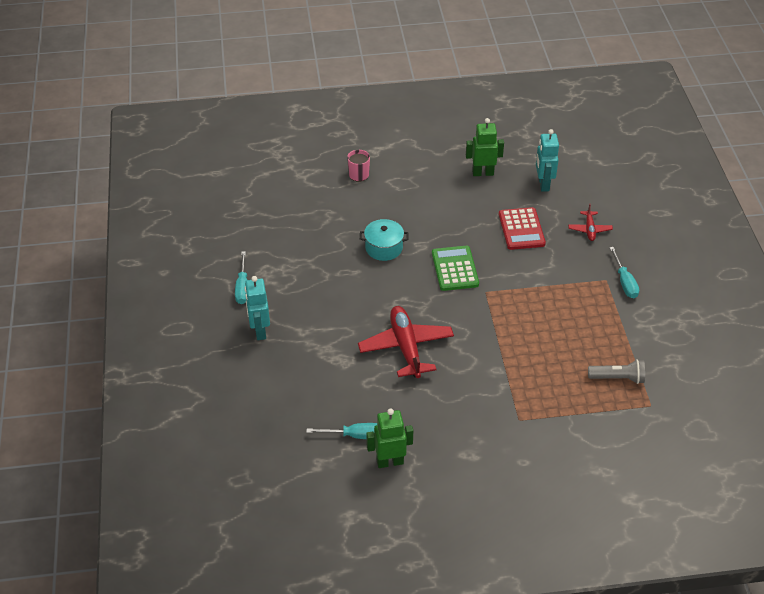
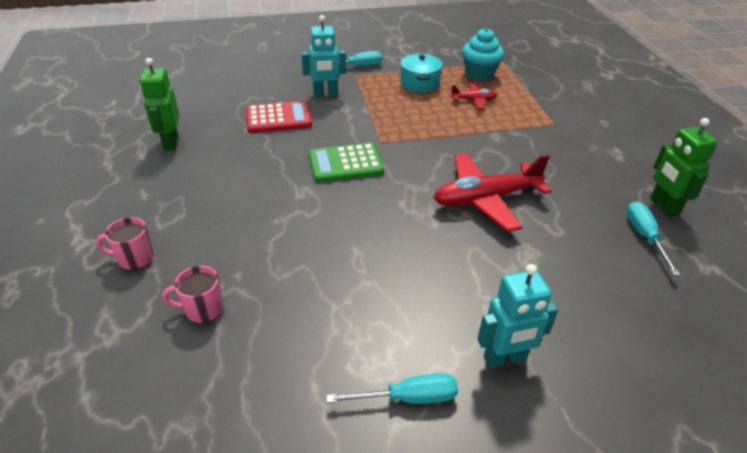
camera: 95 degrees left, 5 degrees down
turquoise pot [360,219,409,261] -> turquoise pot moved to [400,54,443,93]
turquoise robot [536,129,559,192] -> turquoise robot moved to [301,15,346,97]
red plane [568,204,613,241] -> red plane moved to [450,84,498,109]
grey flashlight [588,359,645,384] -> turquoise cupcake [462,28,504,81]
none -> pink mug [162,266,223,323]

